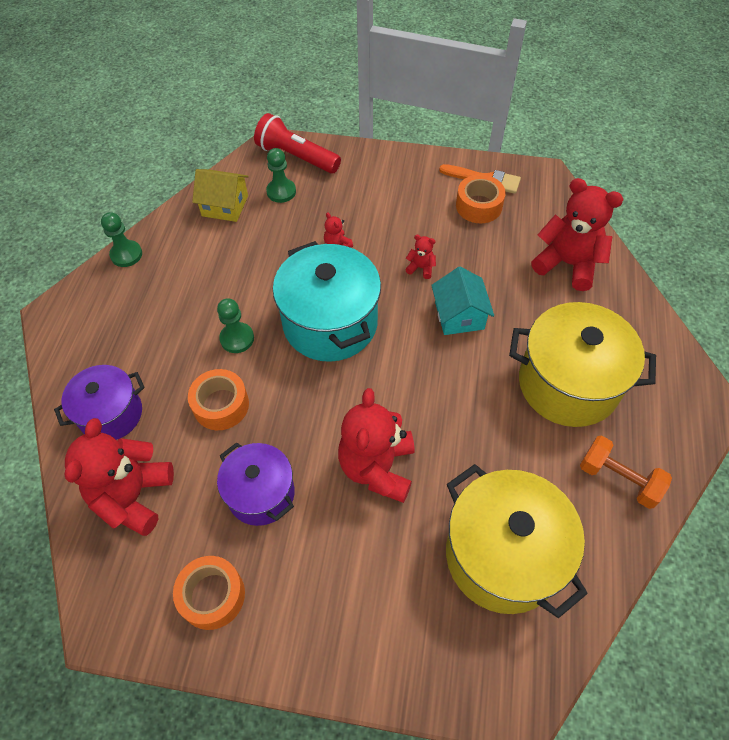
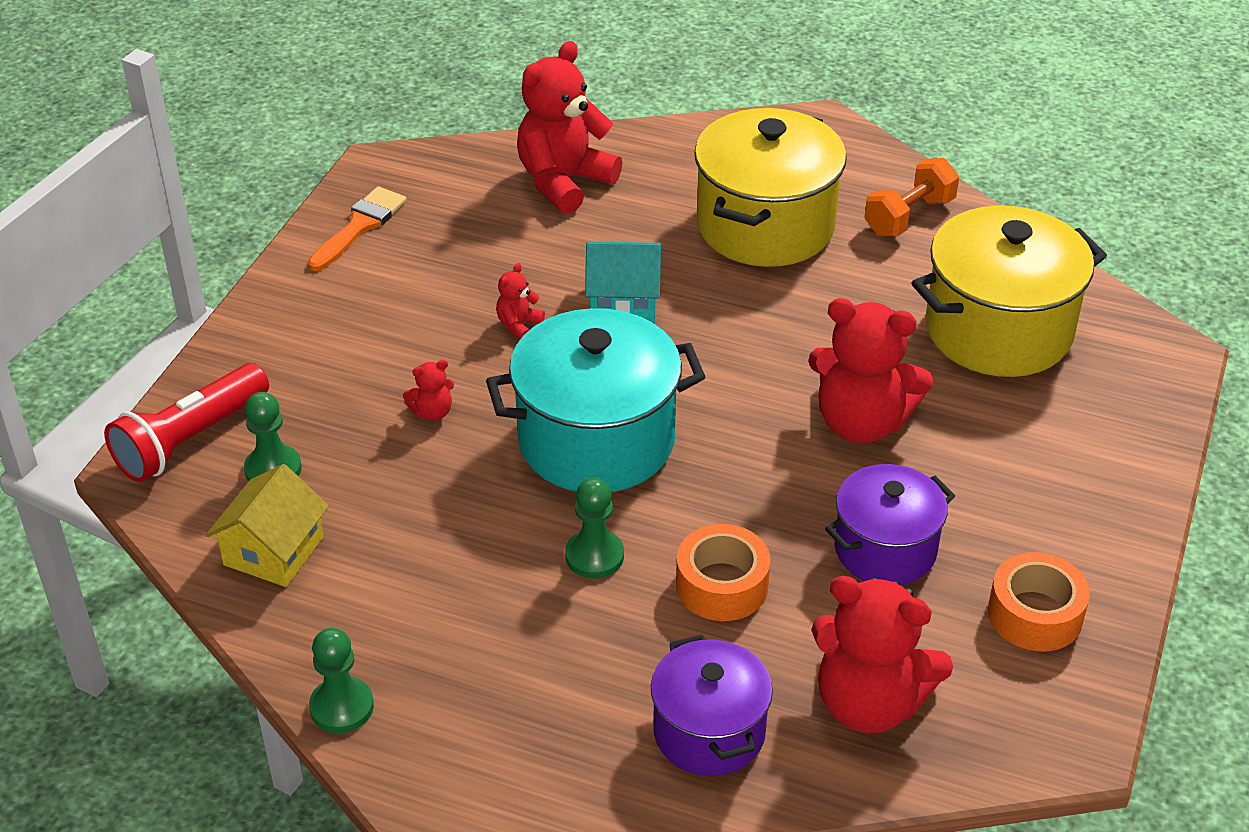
camera: 80 degrees left, 15 degrees down
orange tape [456,174,506,223] -> none

